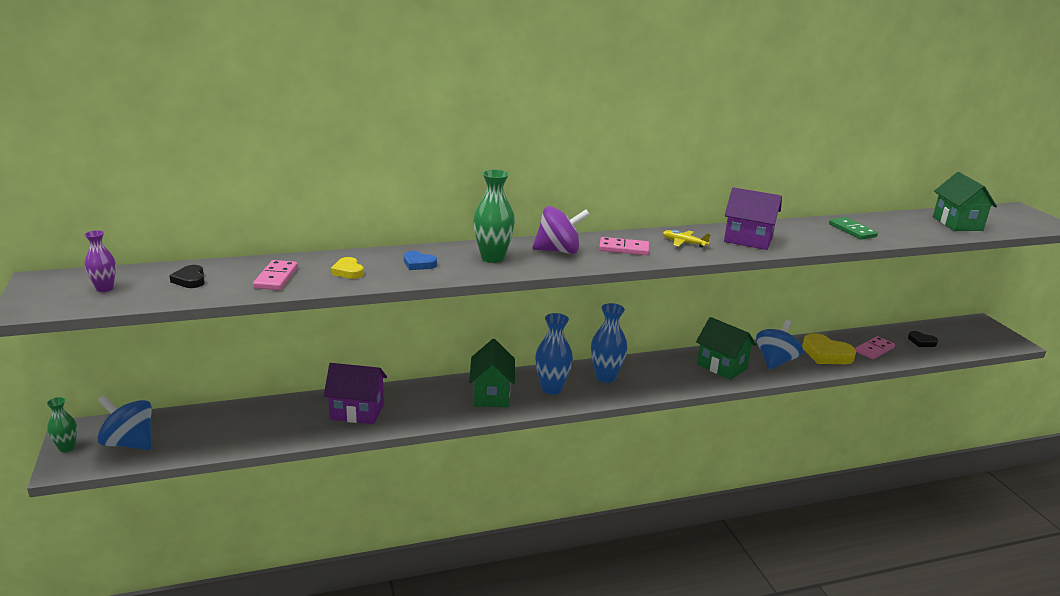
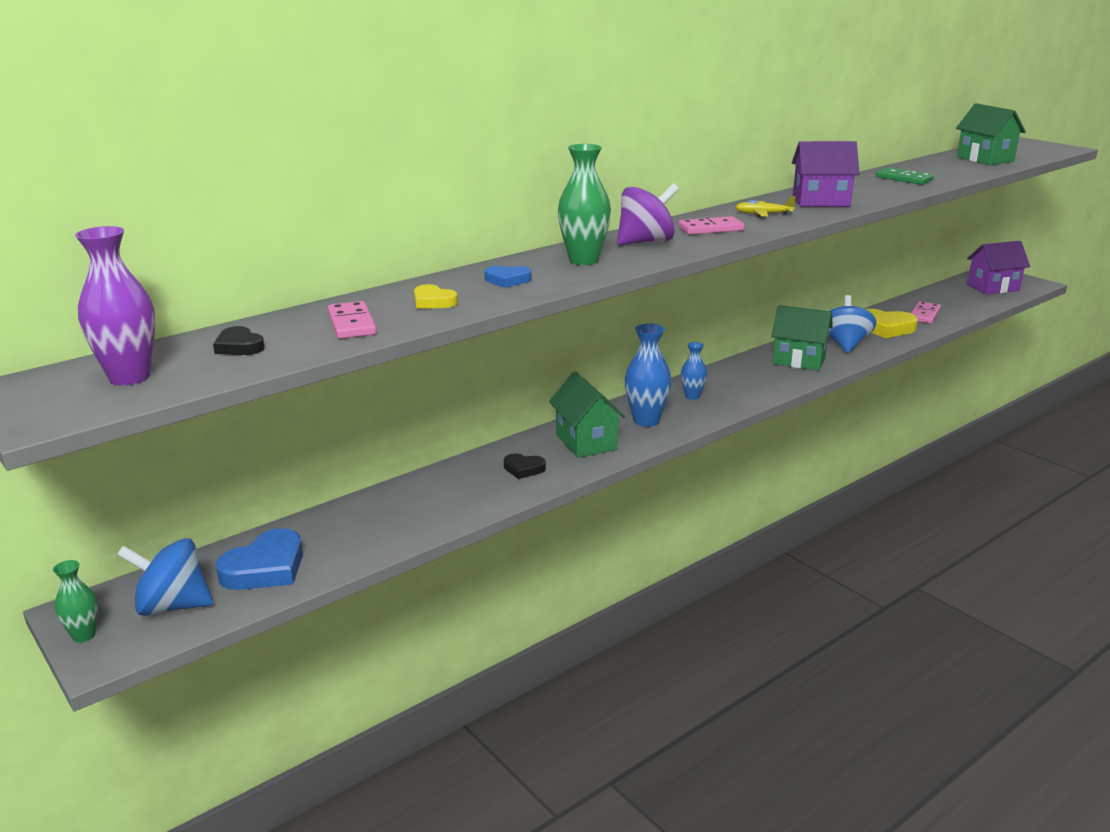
camera: 20 degrees left, 0 degrees up
purple vase [84,230,116,292] -> purple vase [75,226,155,385], size x1.69
purple house [323,363,387,424] -> purple house moved to [967,241,1030,295]
blue vase [591,303,627,383] -> blue vase [681,342,707,400], size x0.59
black heart [908,331,938,347] -> black heart moved to [504,453,546,479]
none -> blue heart [216,528,303,590]

